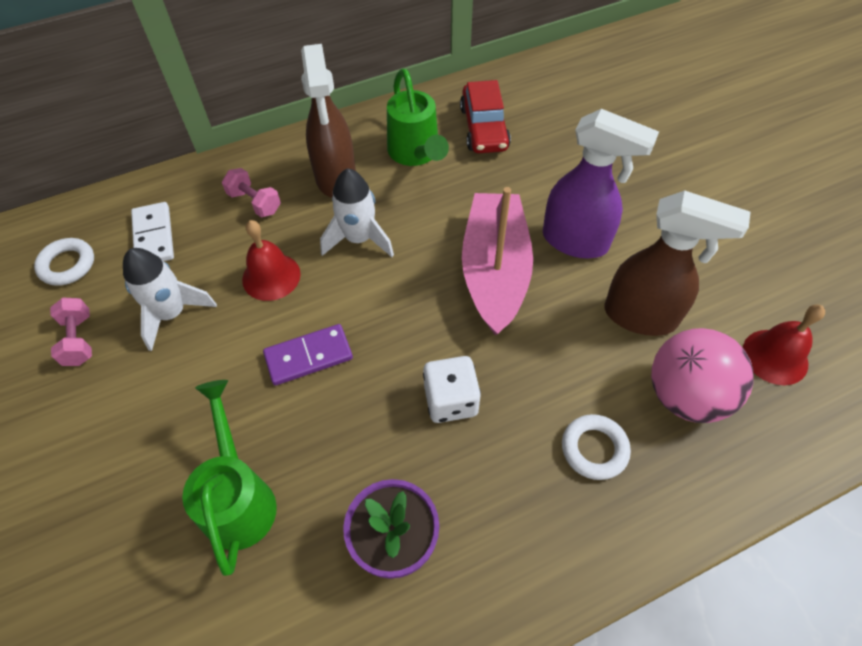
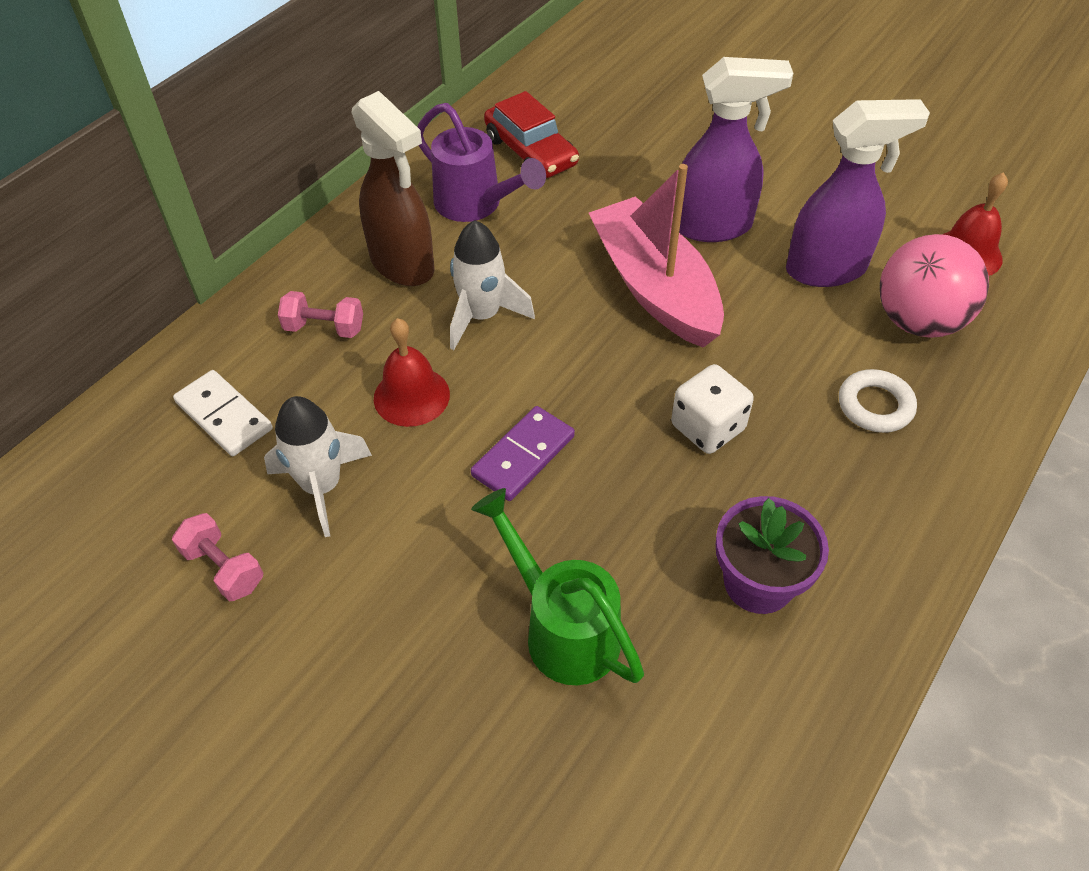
camera: 30 degrees left, 5 degrees down
white ring [34,238,94,286] -> none
green watering can [387,69,449,166] -> purple watering can [417,103,546,222]
brown spray bottle [604,190,750,336] -> purple spray bottle [786,99,930,287]

